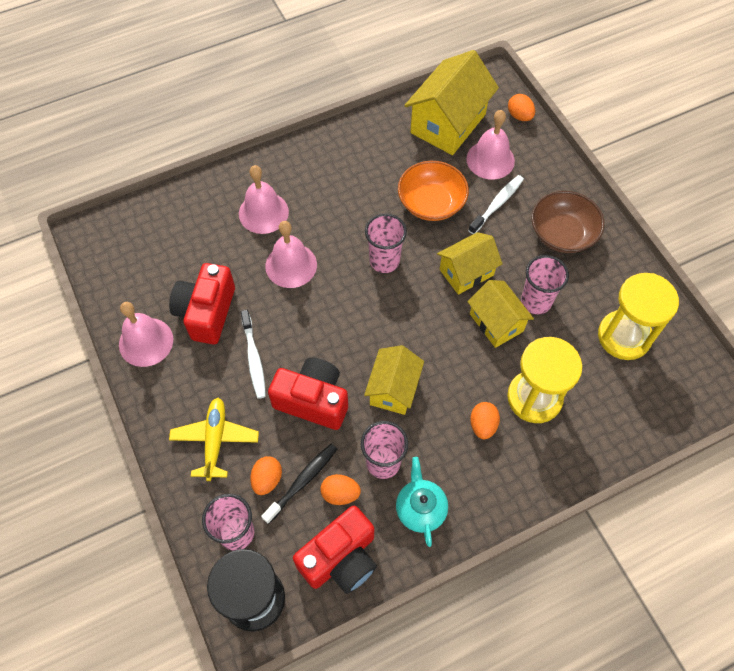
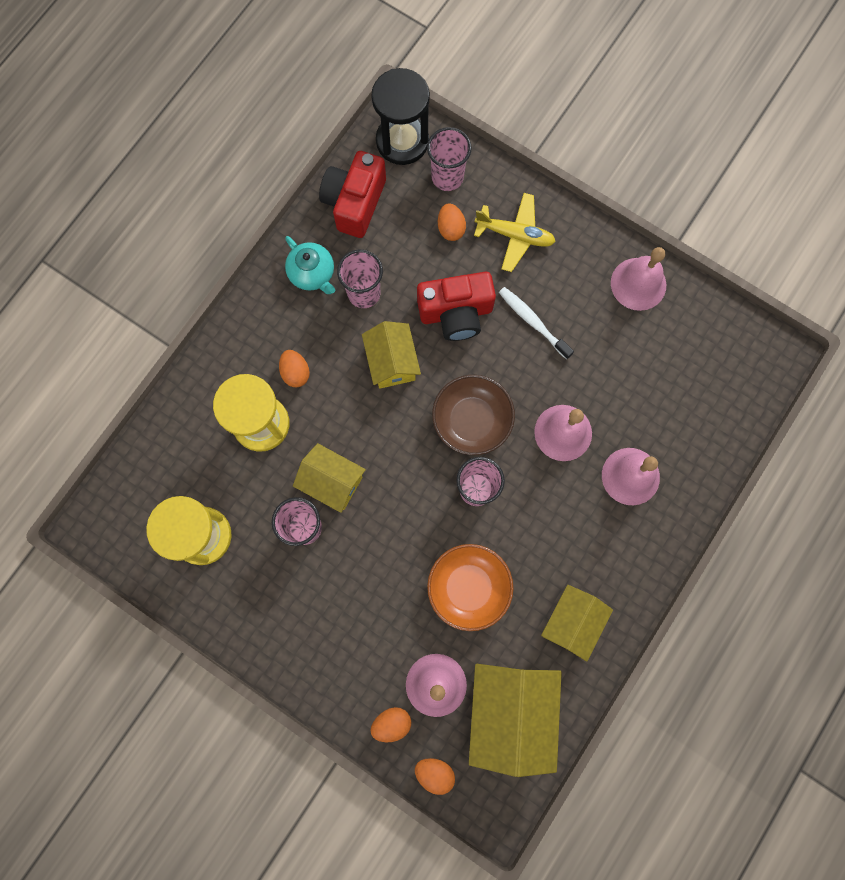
camera: 150 degrees right, 15 degrees up
red camera [169,263,235,345] -> none
yellow plane [169,398,259,481] -> yellow plane turned 45 degrees counterclockwise [474,193,556,272]
black toothbrush [261,444,337,524] -> none
orange egg [320,474,361,505] -> orange egg moved to [370,707,411,742]
yellow house [437,232,503,295] -> yellow house moved to [541,585,613,661]
white toothbrush [468,175,524,234] -> none
brown bowl [532,191,604,253] -> brown bowl moved to [432,375,515,455]

